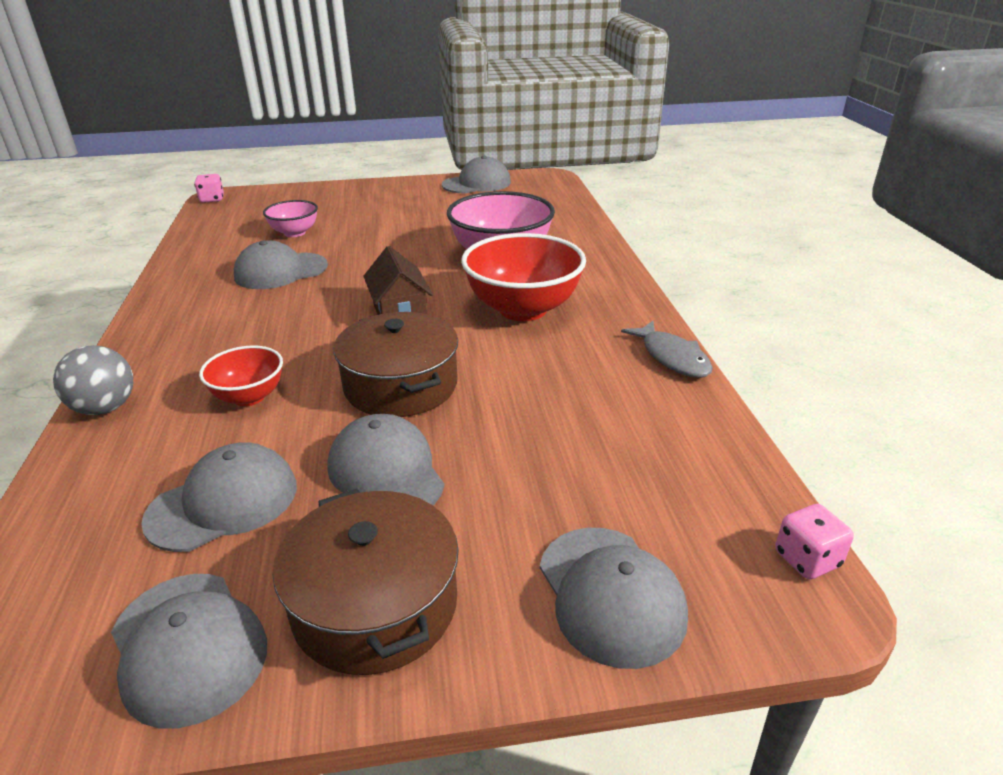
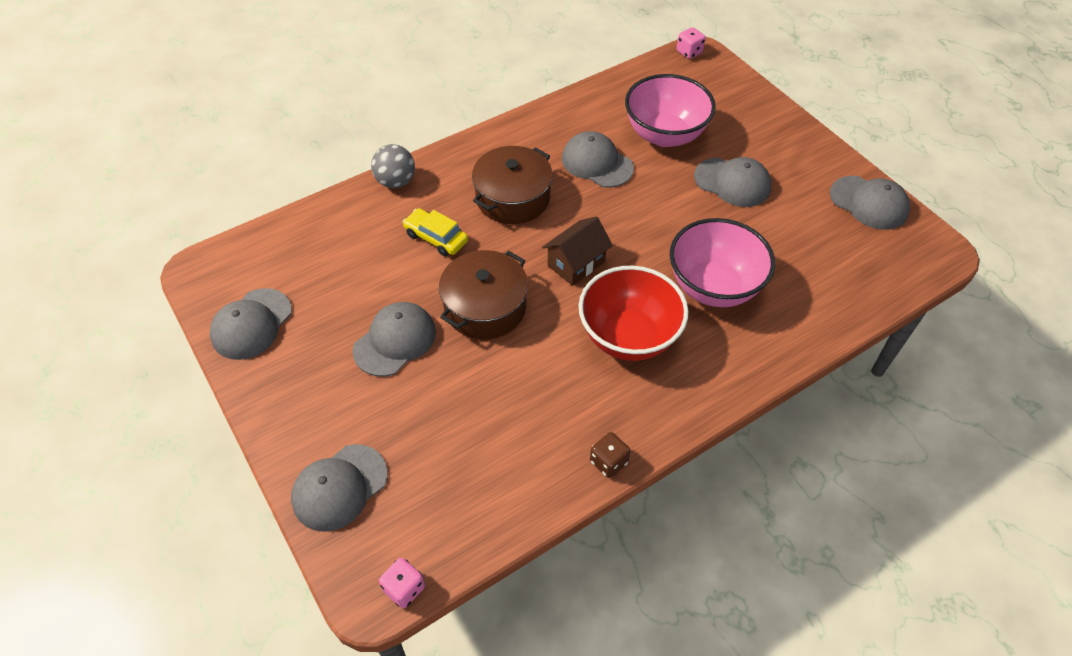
camera: 65 degrees right, 20 degrees up
grey cap [141,442,297,552] -> grey cap moved to [694,157,772,207]
red bowl [199,345,283,406] -> yellow car [402,208,468,256]
pink bowl [263,200,318,237] -> pink bowl [625,74,716,147], size x1.83
brown pot [273,489,459,675] -> brown pot moved to [472,146,553,224]
grey fish [621,321,713,378] -> brown dice [590,432,631,478]

